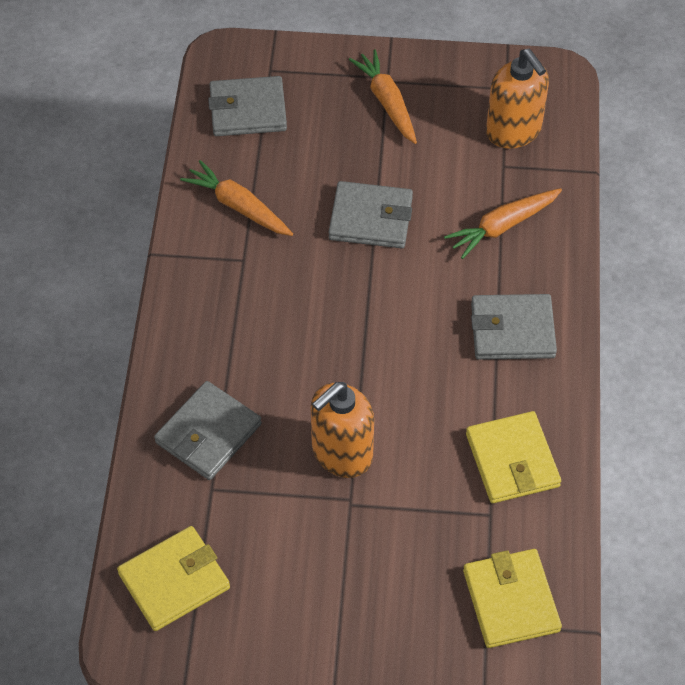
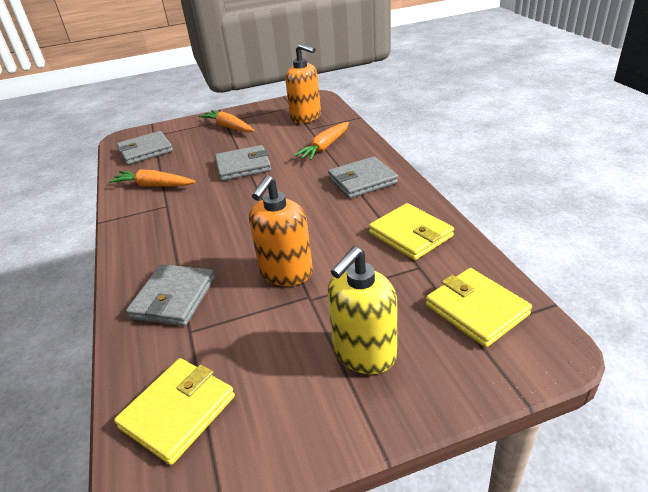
camera: 20 degrees left, 20 degrees down
none -> yellow soap dispenser [328,246,397,374]

